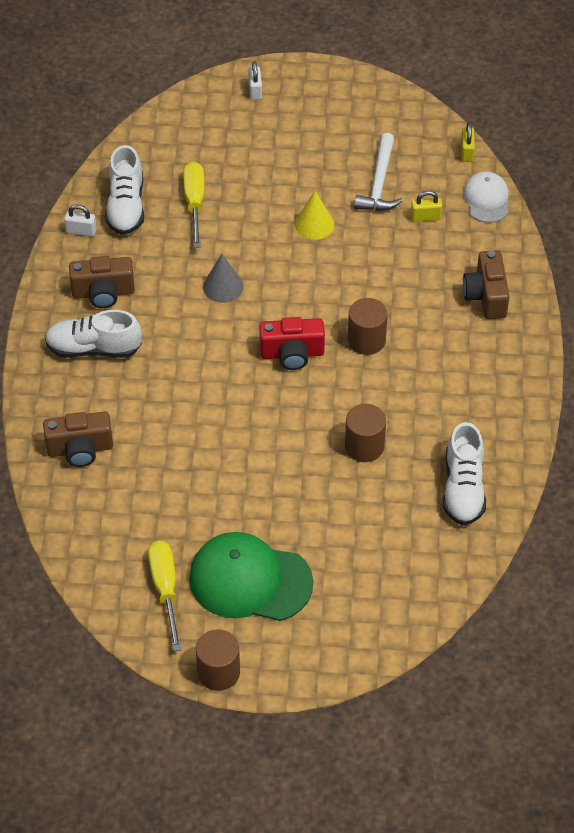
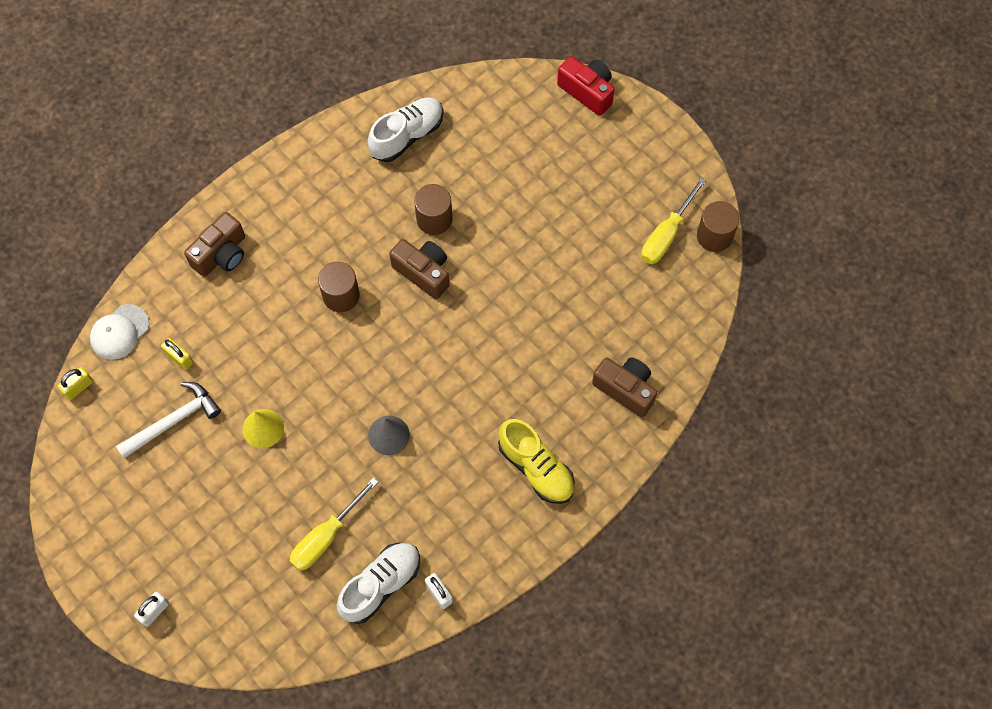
camera: 135 degrees left, 15 degrees up
white shoe [45,310,142,358] -> yellow shoe [498,419,575,504]
brown camera [69,256,135,308] -> brown camera moved to [389,239,449,299]
green cap [189,532,313,621] -> none
brown cylinder [196,630,240,691] -> brown cylinder moved to [697,201,739,252]
red camera [259,317,325,370] -> red camera moved to [557,56,615,116]

